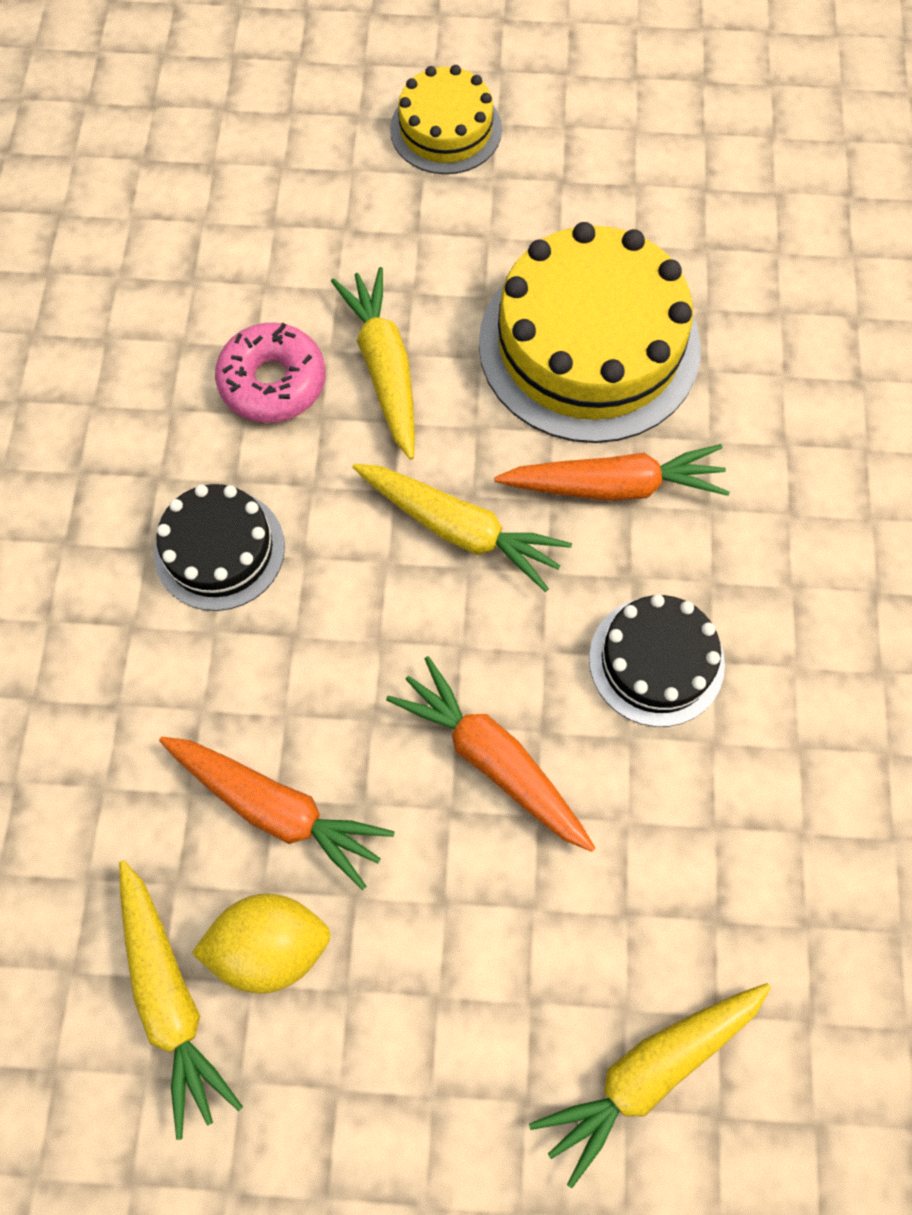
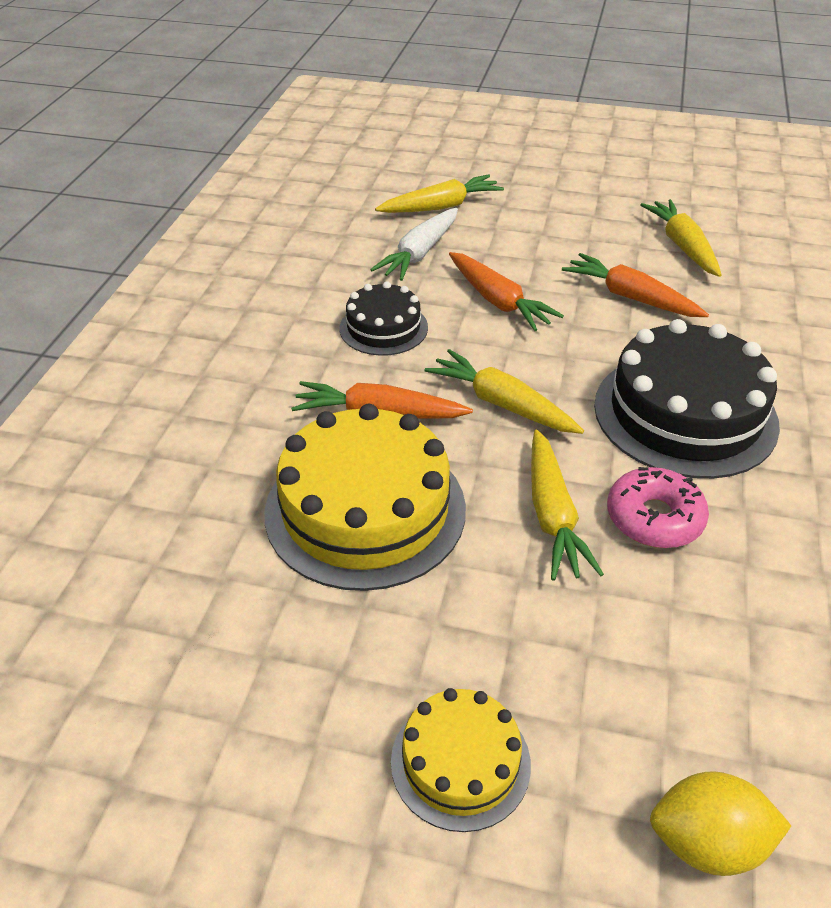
camera: 170 degrees left, 25 degrees down
black cake [154,484,285,611] -> black cake [594,319,780,479], size x1.82
yellow lemon [192,894,331,994] -> yellow lemon moved to [650,771,791,876]
none -> white carrot [370,208,458,281]

